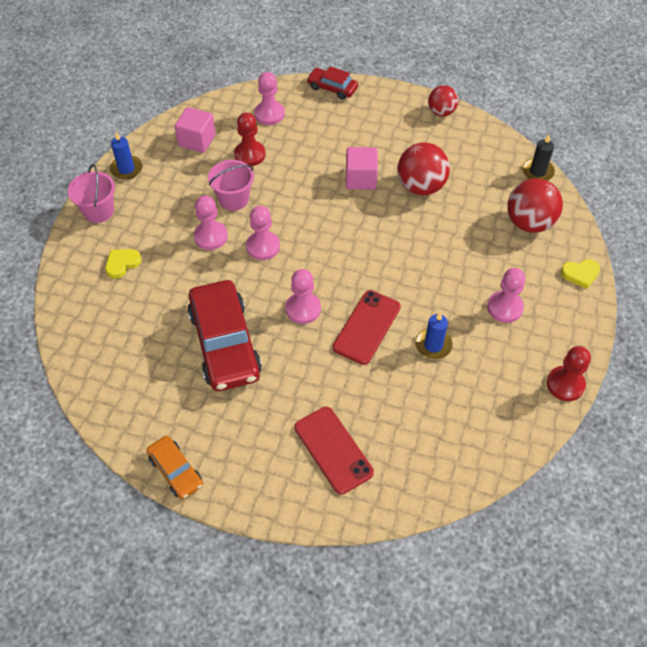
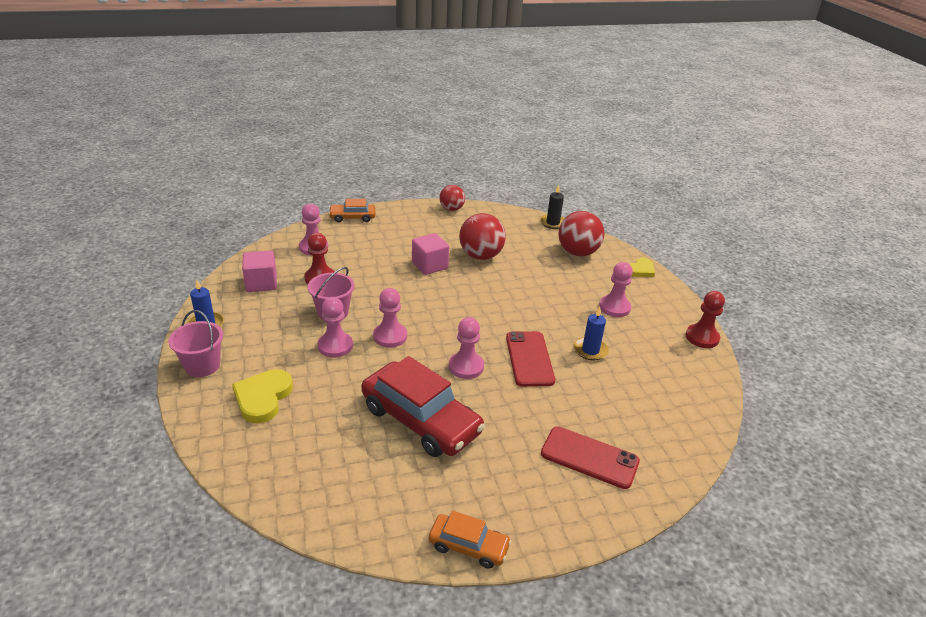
camera: 35 degrees left, 20 degrees down
yellow heart [105,249,142,279] -> yellow heart [232,369,293,423], size x1.58
red car [307,66,358,100] -> orange car [329,199,375,222]

